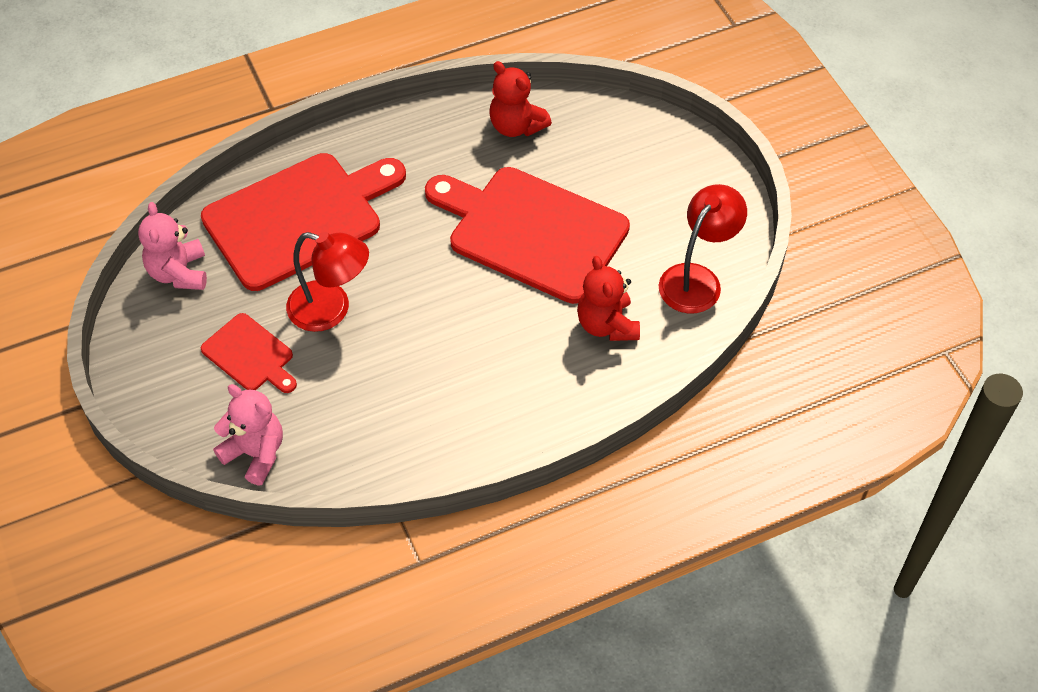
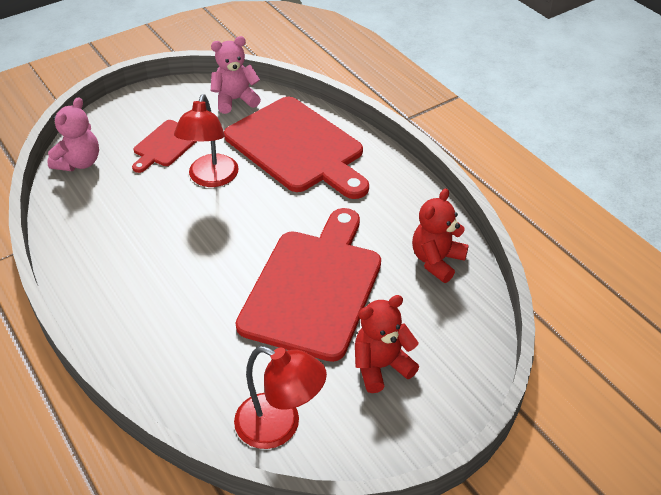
camera: 80 degrees right, 10 degrees down
red teddy bear [577,256,640,341] -> red teddy bear moved to [355,295,419,393]

